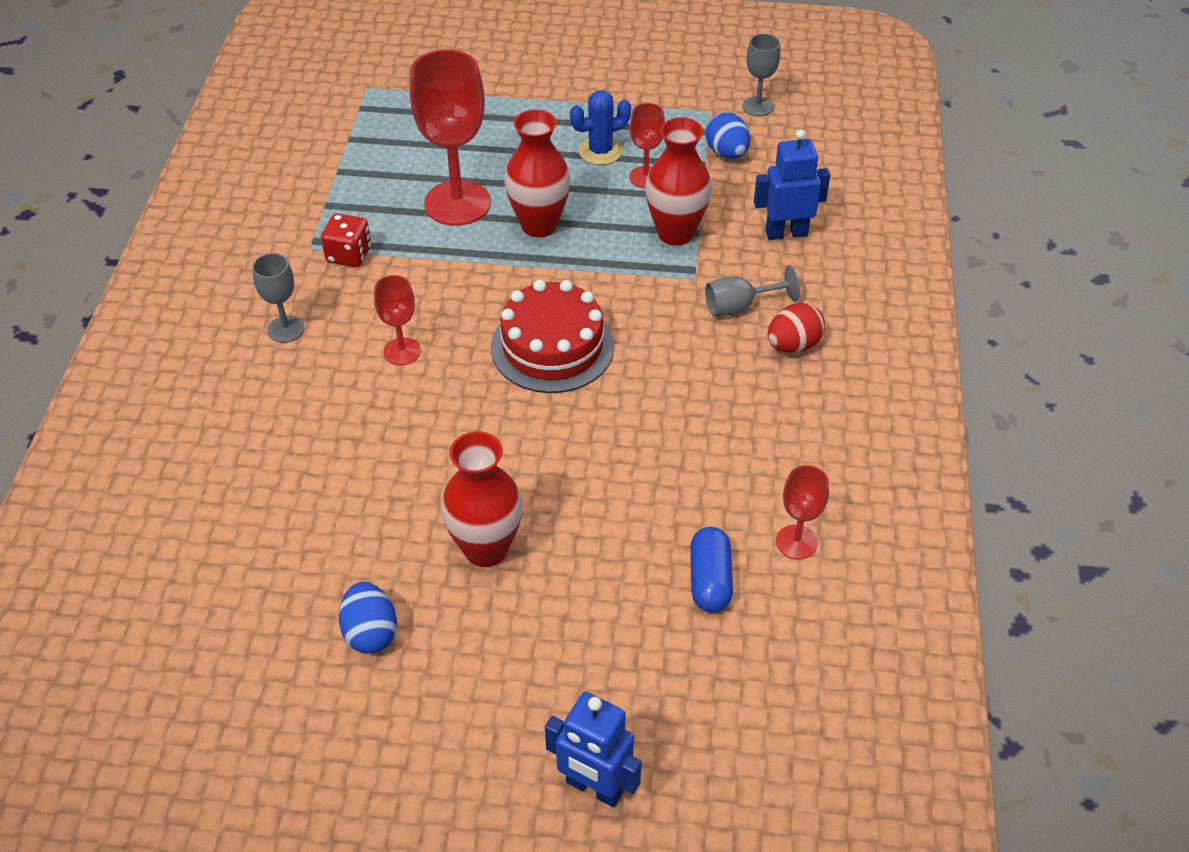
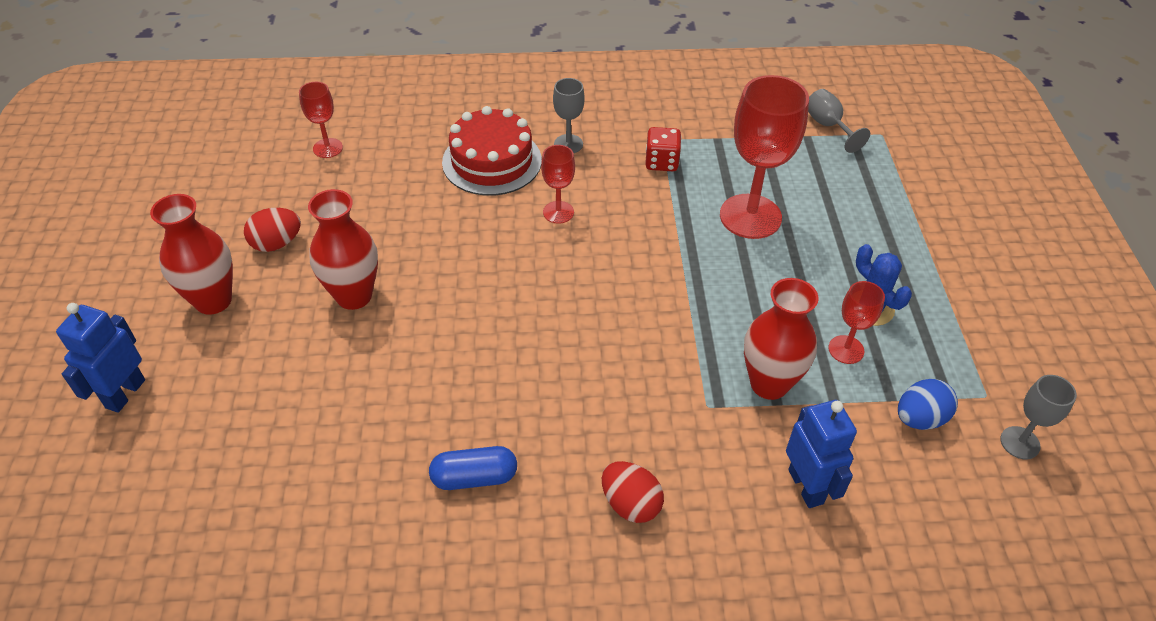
camera: 80 degrees right, 0 degrees up
blue egg [339,582,397,654] -> red egg [244,208,301,252]
red cake [491,280,614,393] -> red cake moved to [442,106,542,196]
red vase [504,110,571,237] -> red vase moved to [150,194,233,315]
blue capsule [690,527,733,613] -> blue capsule moved to [429,446,517,490]
grey goblet [705,265,800,316] -> grey goblet moved to [808,89,870,153]
red goblet [776,465,829,559] -> red goblet moved to [299,82,343,158]

